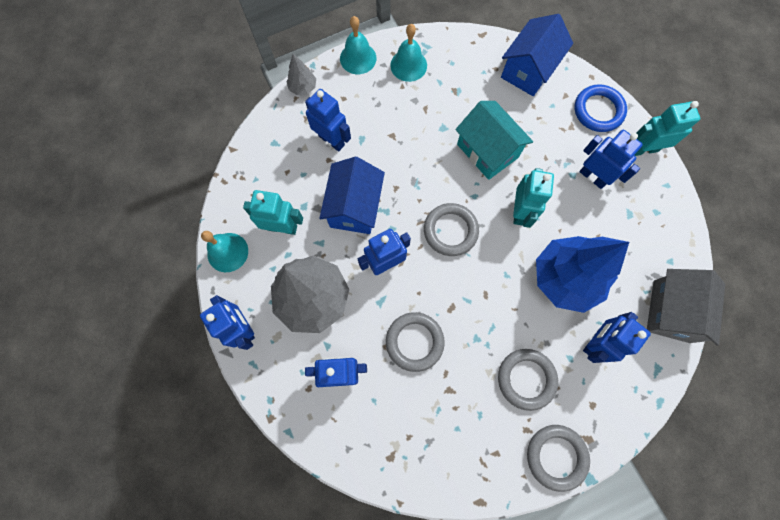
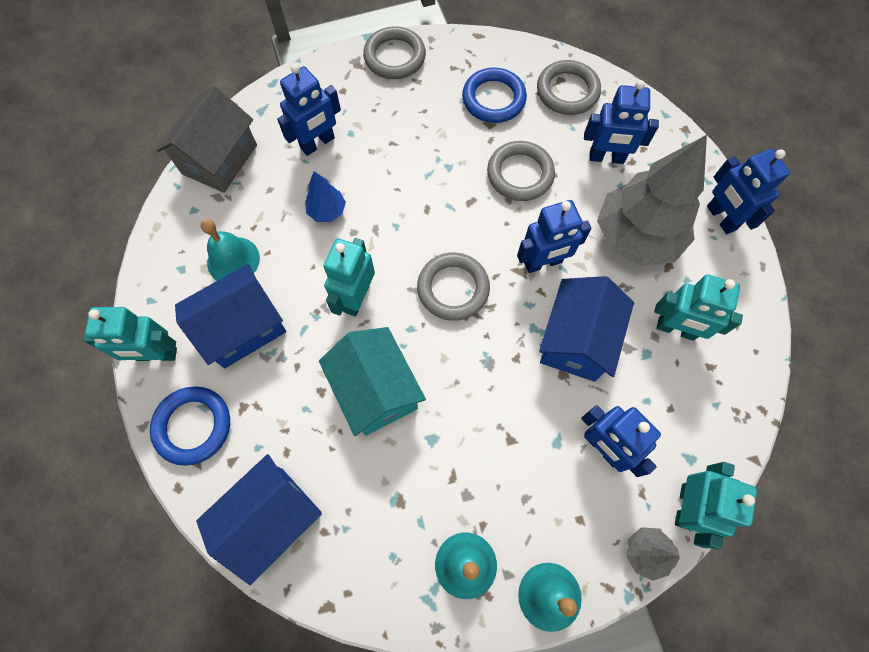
camera: 170 degrees left, 5 degrees down
turquoise bell [201,231,248,272] -> turquoise bell moved to [200,219,260,281]
grey ring [498,349,558,411] -> grey ring moved to [537,60,601,115]
blue tree [536,236,629,313] -> blue tree [305,171,346,222], size x0.44
blue robot [579,130,643,189] -> blue house [175,264,286,368]
none -> blue ring [462,67,527,123]
none -> turquoise robot [675,462,757,549]

